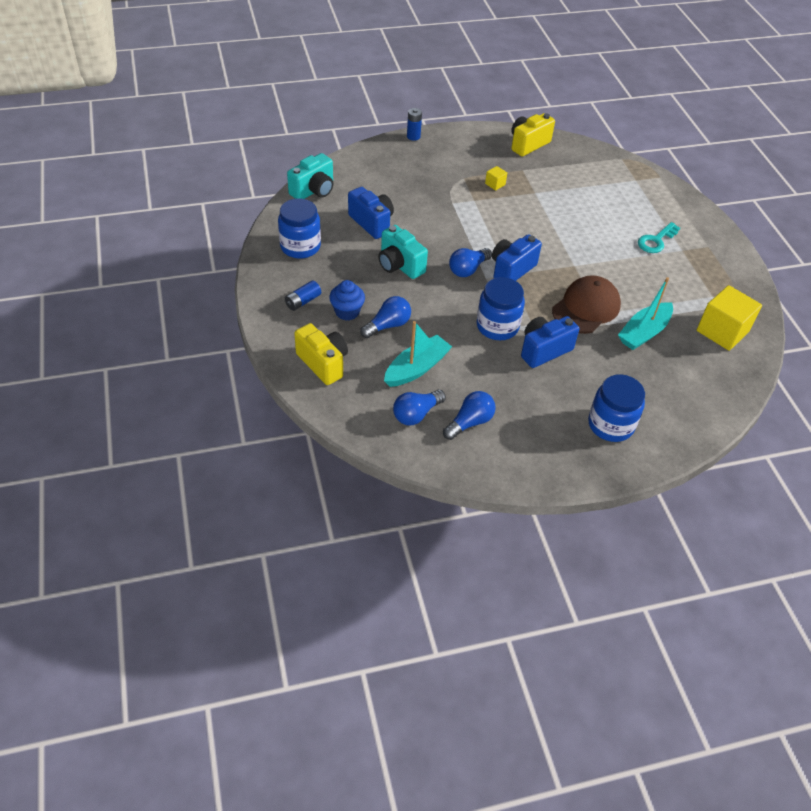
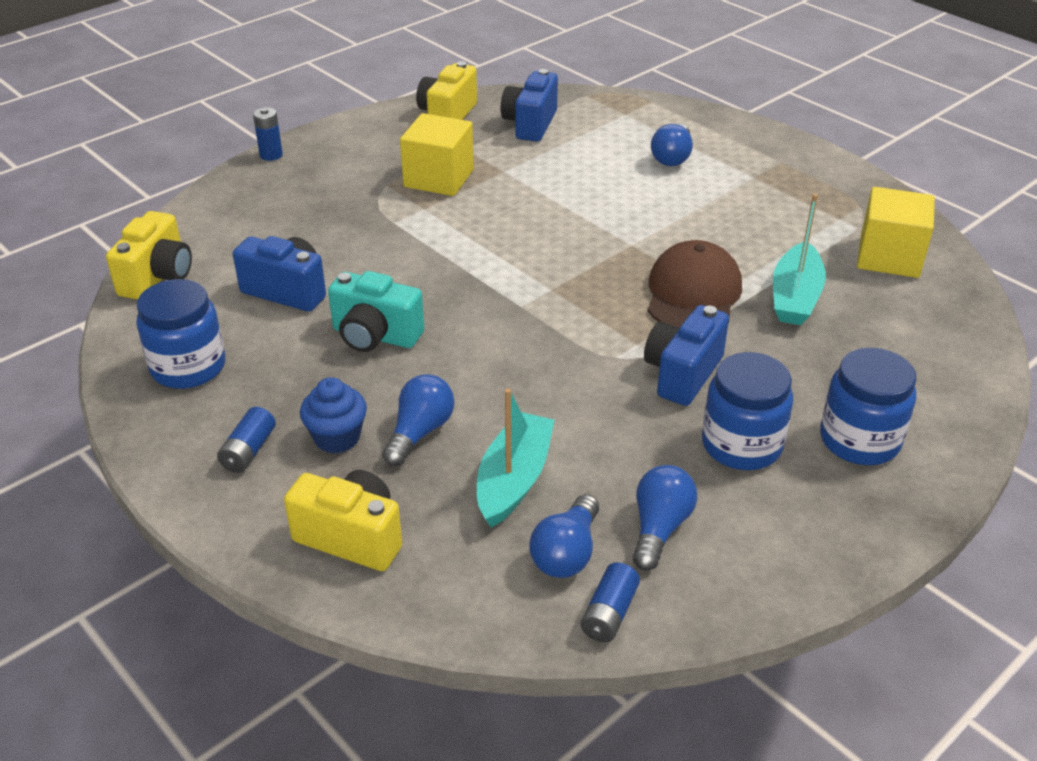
camera: 25 degrees left, 10 degrees down
turquoise camera [287,153,333,199] -> yellow camera [106,211,192,300]
blue light bulb [449,248,492,277] -> blue light bulb moved to [651,124,693,166]
blue jar [477,277,525,340] -> blue jar moved to [702,352,793,470]
yellow cube [485,166,507,191] -> yellow cube [400,113,474,196], size x2.26
blue camera [492,234,542,281] -> blue camera moved to [501,69,558,142]
turquoise key [638,222,680,253] -> none
none -> blue battery [580,562,640,642]

